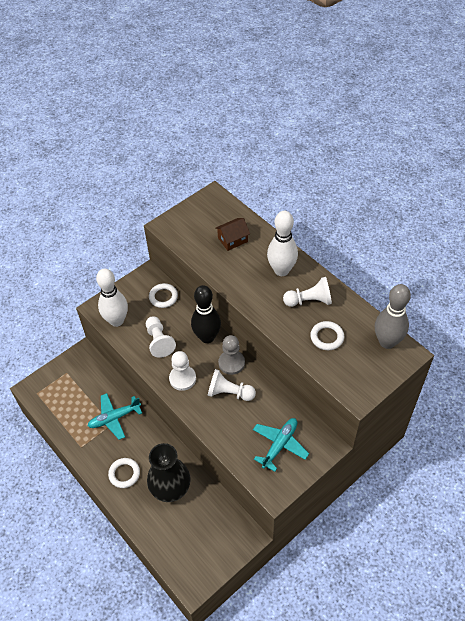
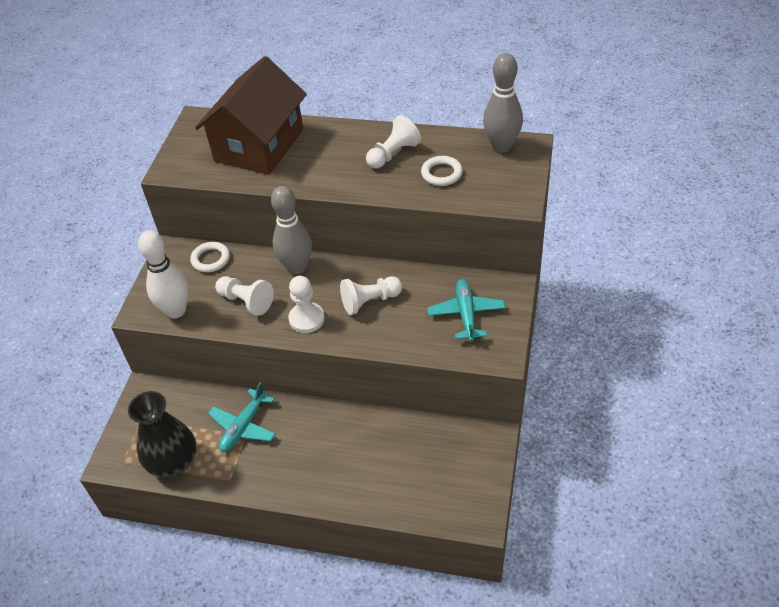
camera: 35 degrees left, 5 degrees down
white ring [108,458,140,488] -> none
black vase [147,443,191,502] -> black vase moved to [128,391,197,477]
black bowling pin [191,285,221,343] -> grey bowling pin [271,186,312,275]
brown house [215,218,250,251] -> brown house [195,56,307,175], size x2.44
grey pawn [218,335,245,375] -> none
white bowling pin [267,211,298,276] -> none

